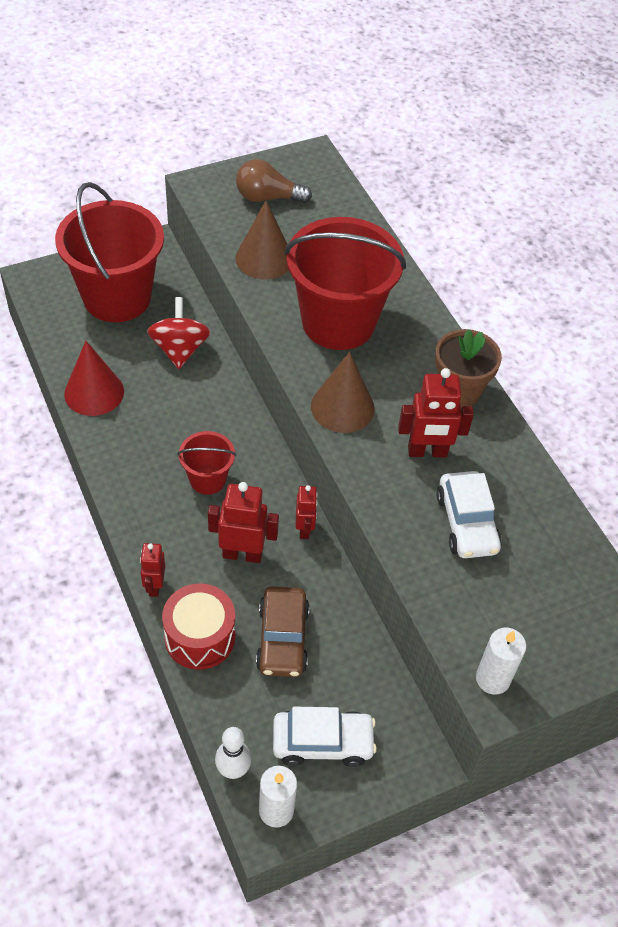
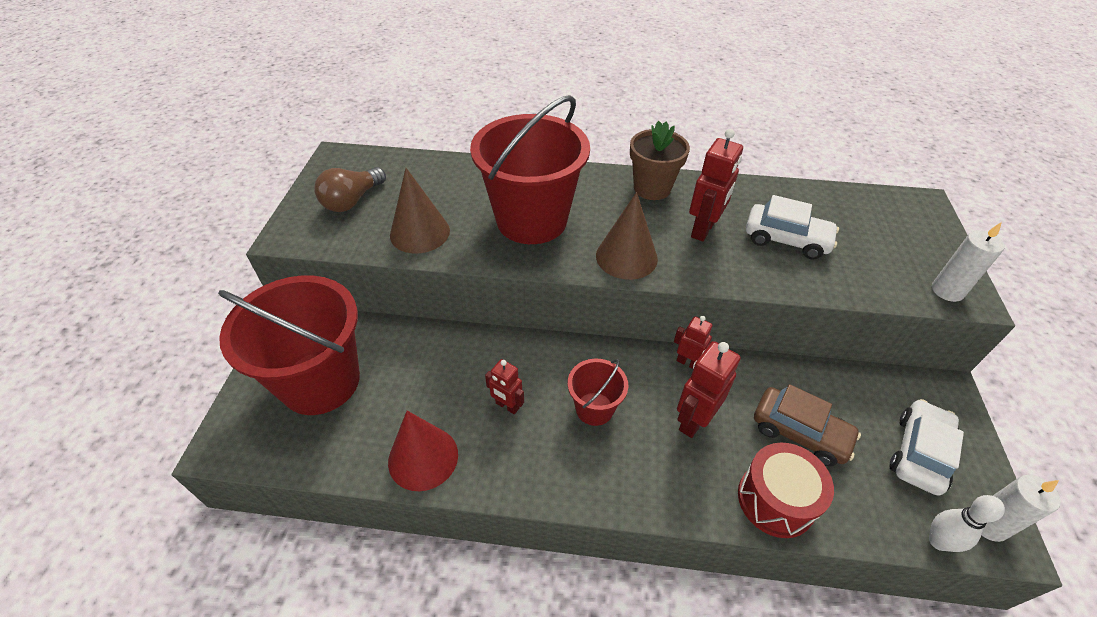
camera: 55 degrees left, 5 degrees down
red robot [140,543,165,597] -> red robot moved to [485,359,524,414]
red spinning top [147,297,211,369] -> none

